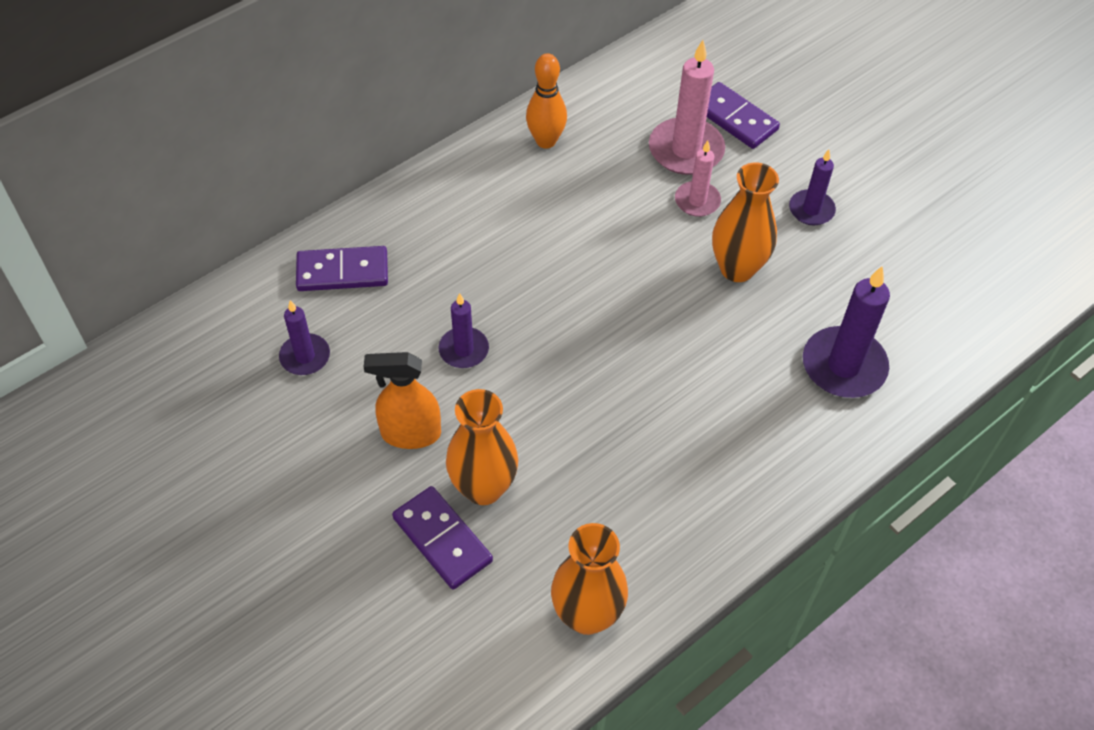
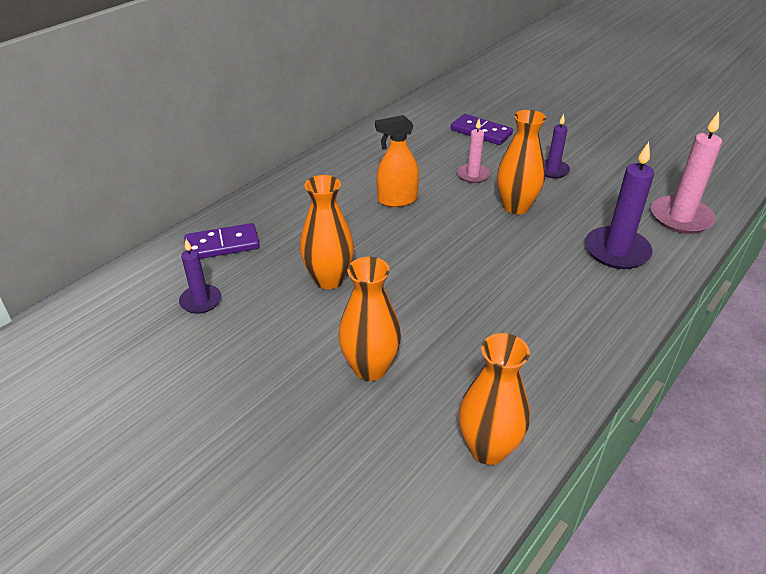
camera: 10 degrees left, 15 degrees down
orange spray bottle [364,352,441,449] -> orange spray bottle moved to [375,115,419,207]
purple domino [392,486,493,590] -> none
purple candle [439,293,489,368] -> orange vase [300,175,354,289]
orange bowling pin [526,53,567,149] -> none
pink candle [649,40,725,175] -> pink candle moved to [651,112,722,234]

